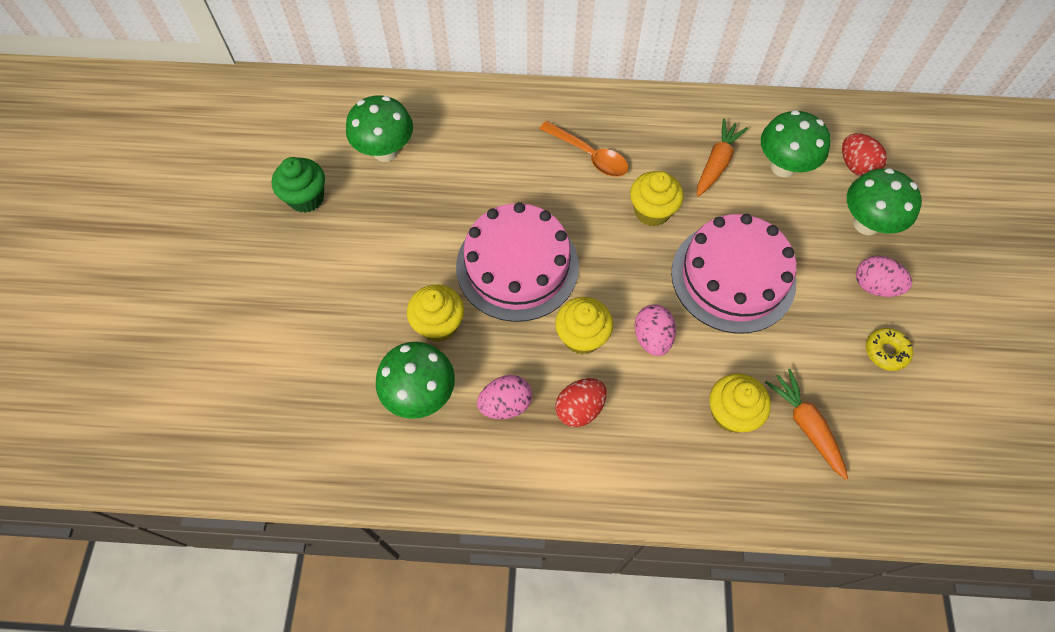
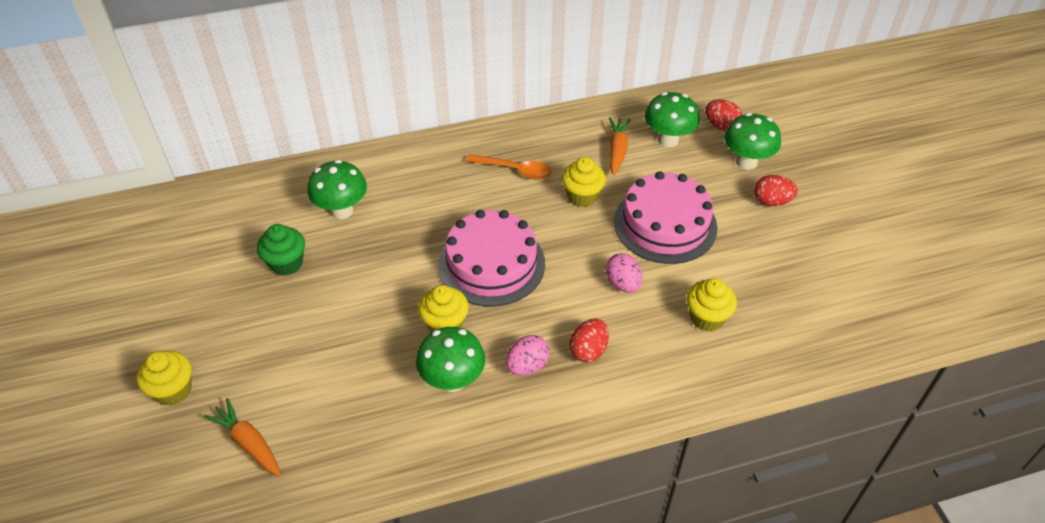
camera: 20 degrees left, 15 degrees down
yellow cupcake [555,297,613,355] -> yellow cupcake moved to [136,351,192,406]
orange carrot [765,369,848,480] -> orange carrot moved to [204,398,281,476]
pink egg [856,256,912,297] -> red egg [754,175,798,206]
yellow donut [866,328,913,371] -> none

